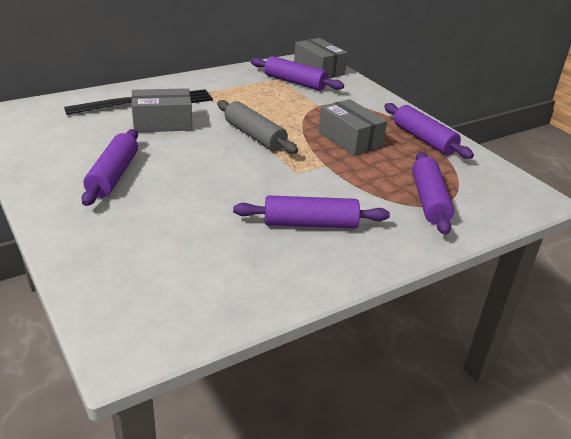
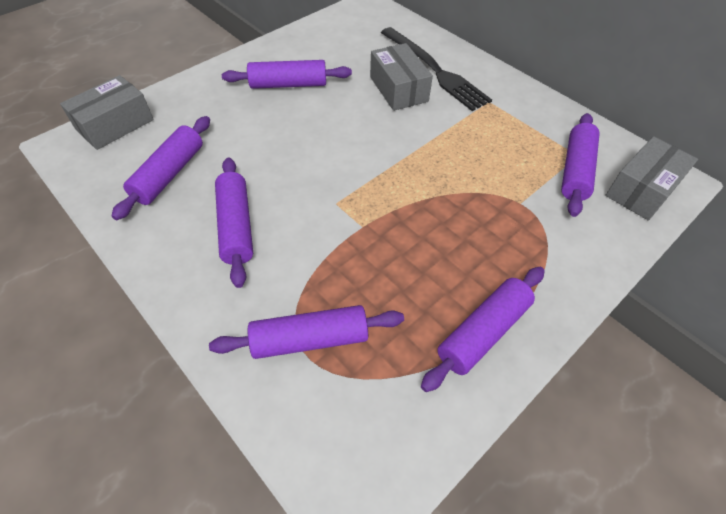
camera: 80 degrees right, 20 degrees up
grey rolling pin [217,100,298,154] -> none
grey box [319,99,387,156] -> grey box moved to [60,75,154,150]
none -> purple rolling pin [111,116,210,220]

